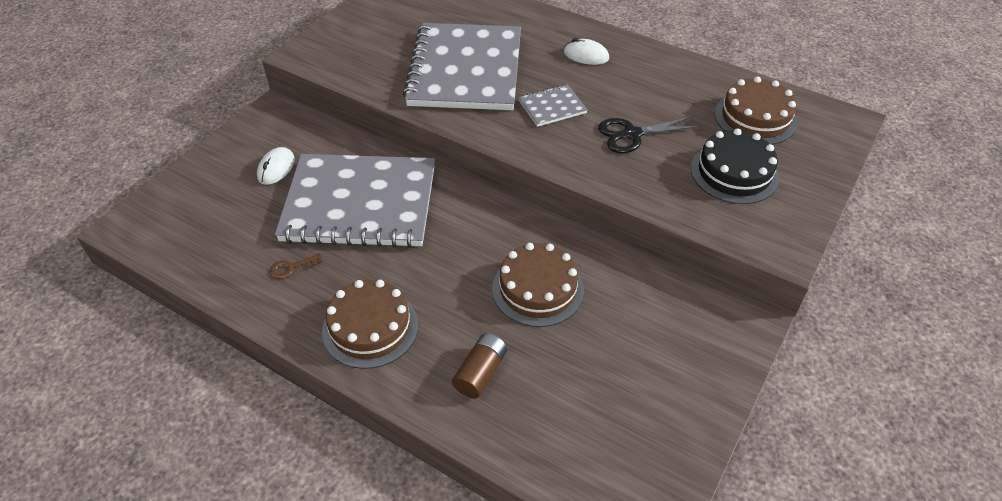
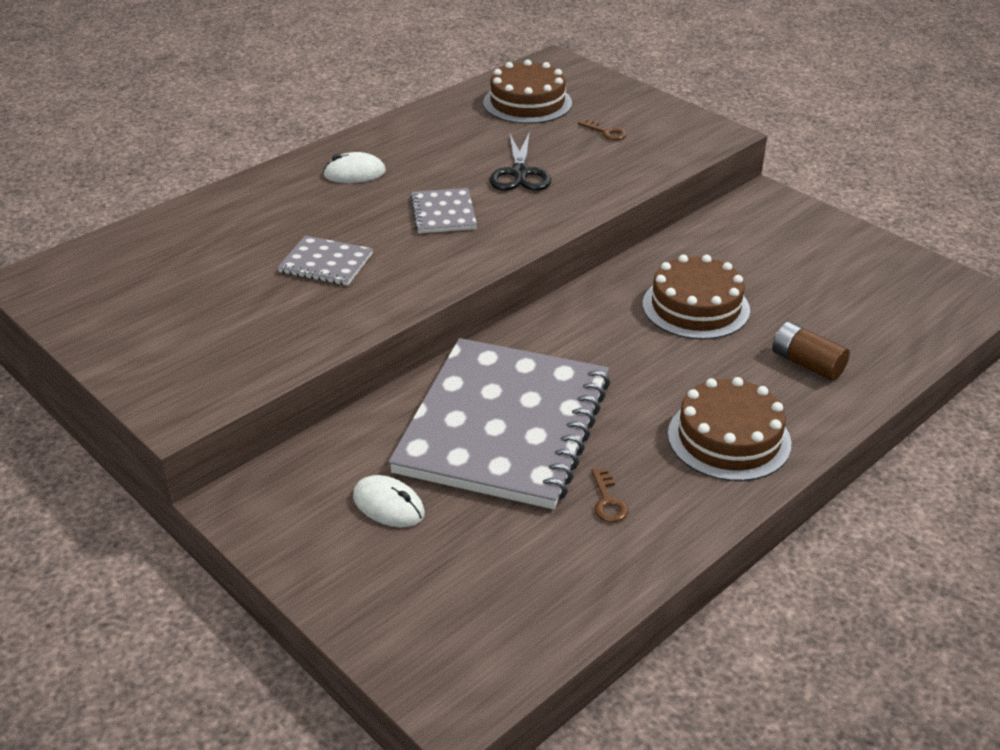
camera: 75 degrees left, 10 degrees down
grey notebook [403,23,521,110] -> grey notebook [277,236,373,286], size x0.41
white mouse [564,38,609,65] -> white mouse turned 45 degrees clockwise [323,152,386,183]
black cake [691,128,779,204] -> brown key [578,119,627,140]

